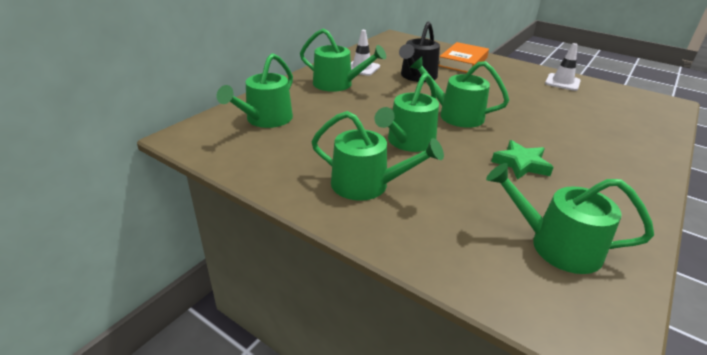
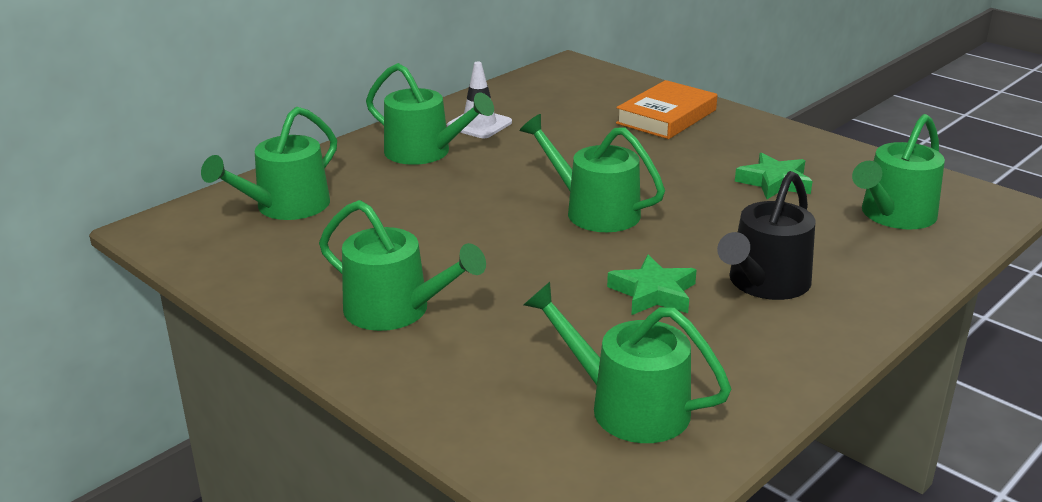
camera: 10 degrees right, 5 degrees down
green watering can [375,73,439,152] -> green watering can moved to [852,114,945,229]
black watering can [399,21,440,82] -> black watering can moved to [717,171,816,300]
white traffic cone [545,43,581,91] -> none
none -> green star [735,153,812,199]

